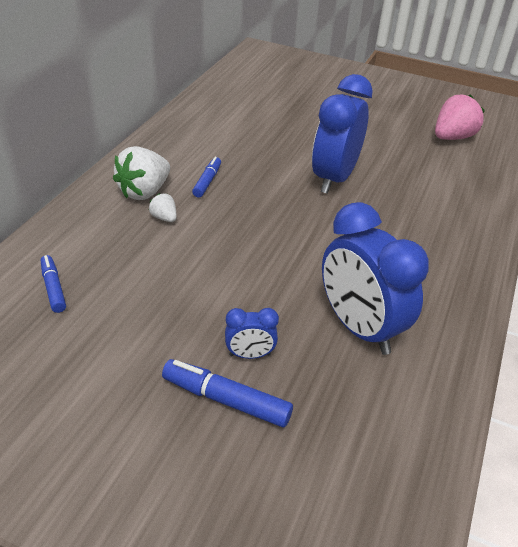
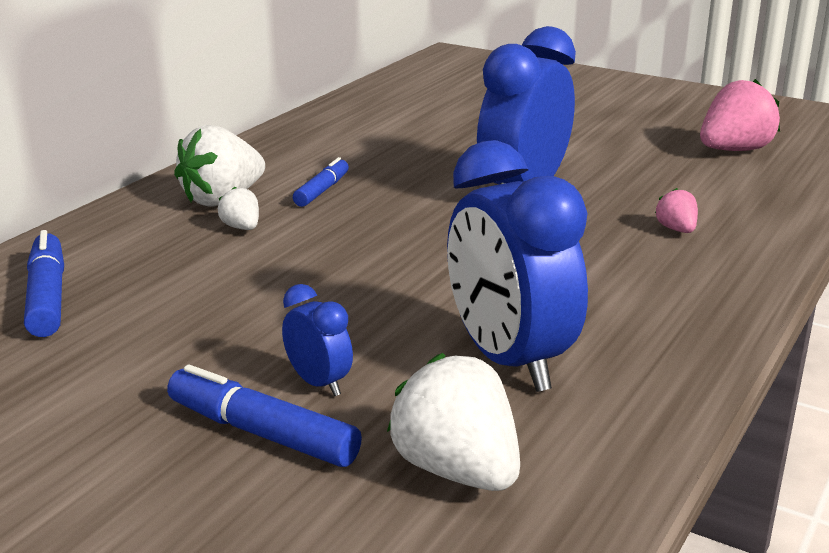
camera: 10 degrees right, 15 degrees down
blue marker [41,255,66,313] -> blue marker [24,230,64,337], size x1.53
blue clock [225,308,279,359] -> blue clock turned 135 degrees counterclockwise [282,284,353,396]
none -> white strawberry [387,353,520,491]
none -> pink strawberry [655,188,698,233]

